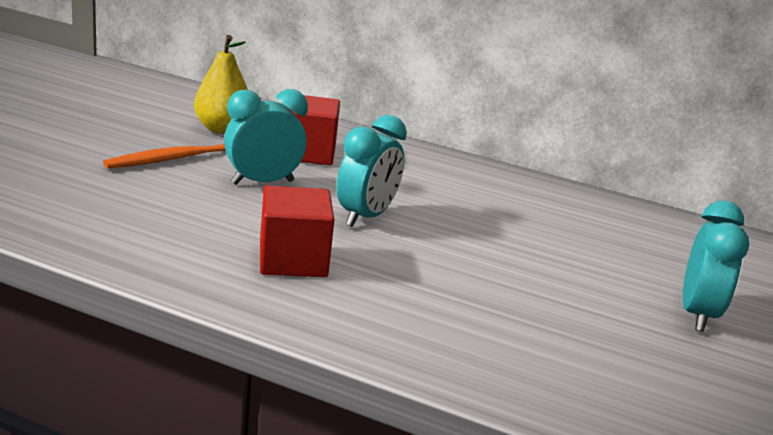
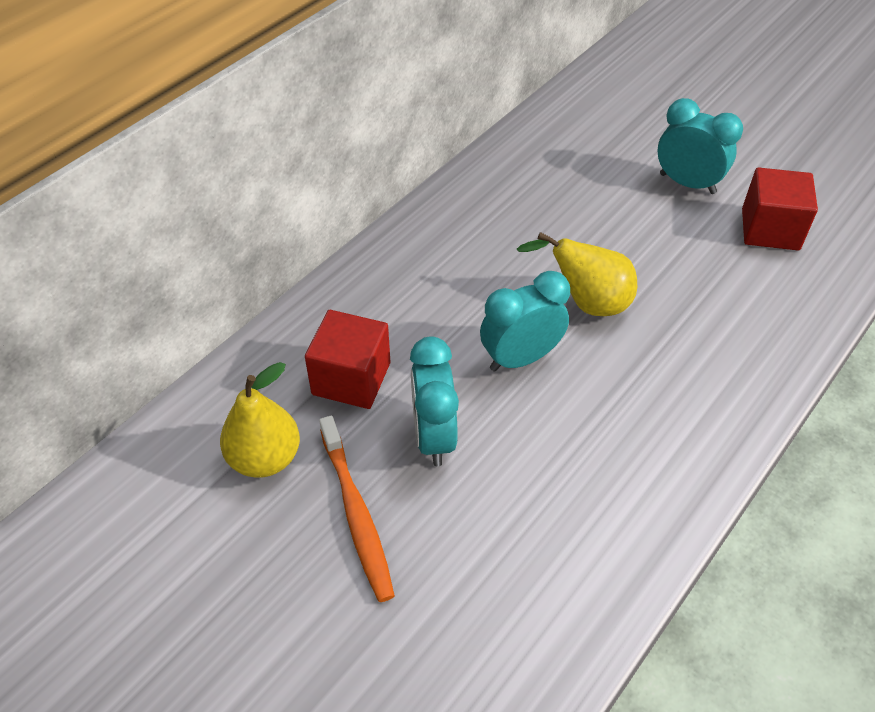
camera: 70 degrees left, 25 degrees up
red cube [260,185,334,277] -> red cube moved to [742,167,818,250]
turquoise clock [336,115,407,227] -> turquoise clock turned 75 degrees counterclockwise [480,271,570,372]
none -> yellow pear [517,232,637,316]

